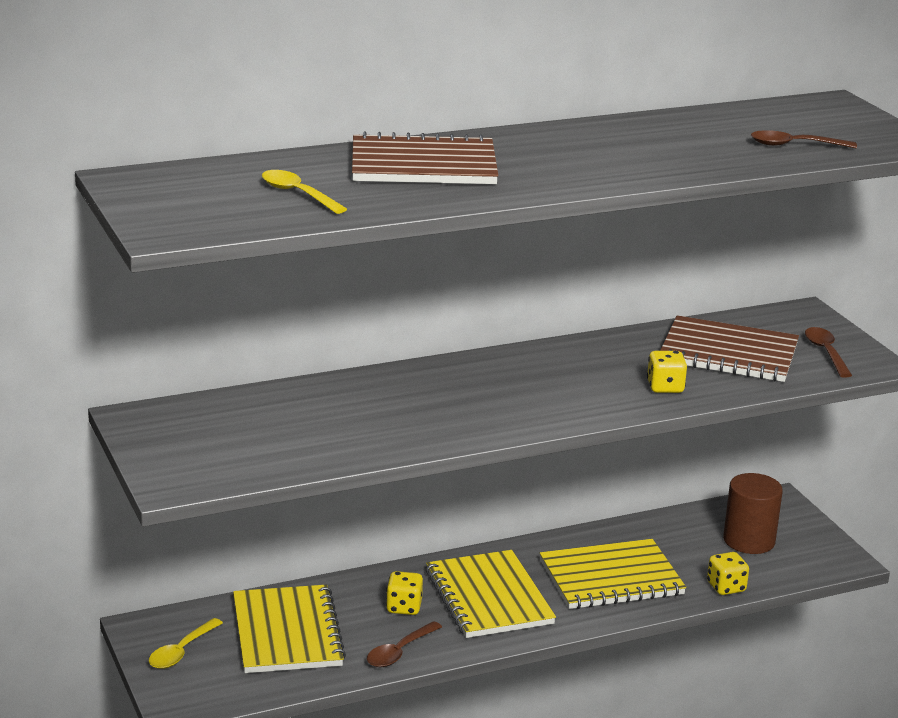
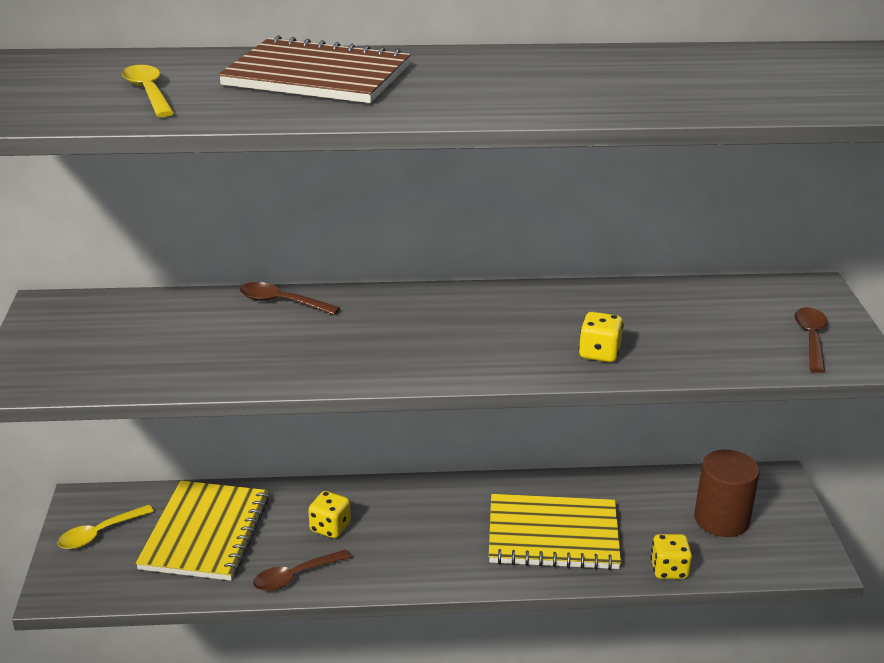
camera: 20 degrees right, 5 degrees up
yellow notebook [426,550,556,638] -> none
brown notebook [660,315,799,382] -> none
brown spoon [751,130,857,148] -> brown spoon moved to [240,282,340,315]

